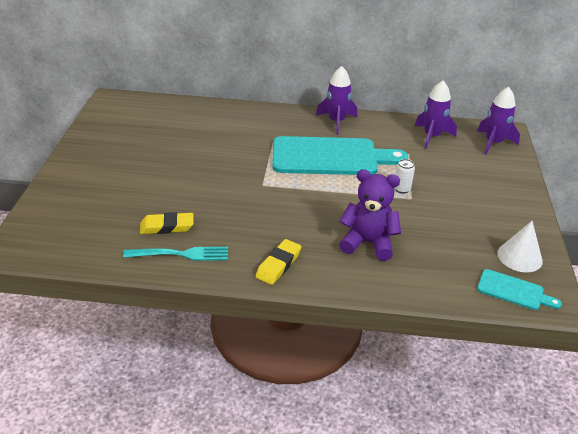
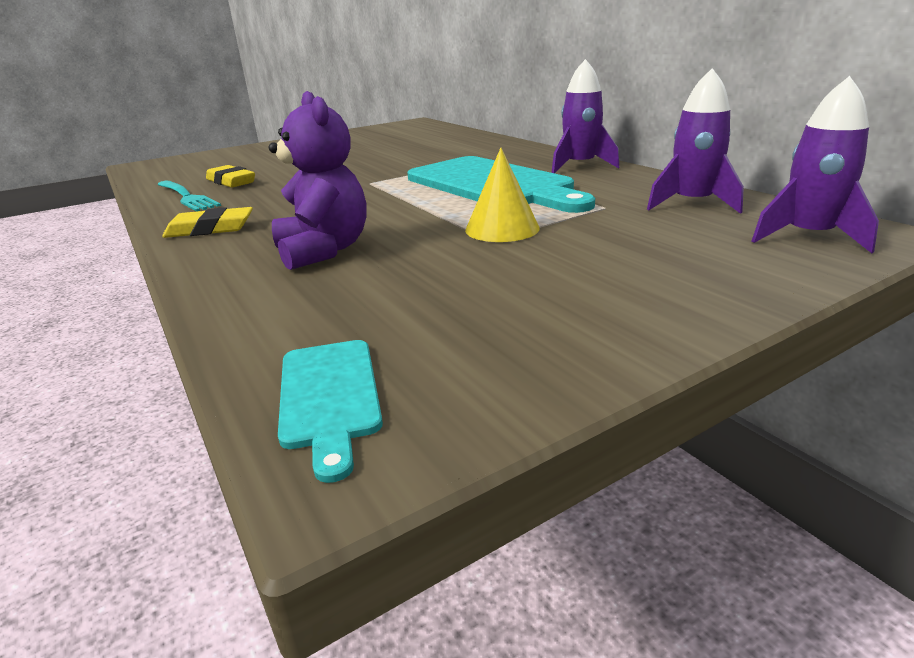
camera: 55 degrees right, 10 degrees down
white can [395,159,415,194] -> yellow cone [465,148,540,242]
white cone [497,221,543,272] -> none

